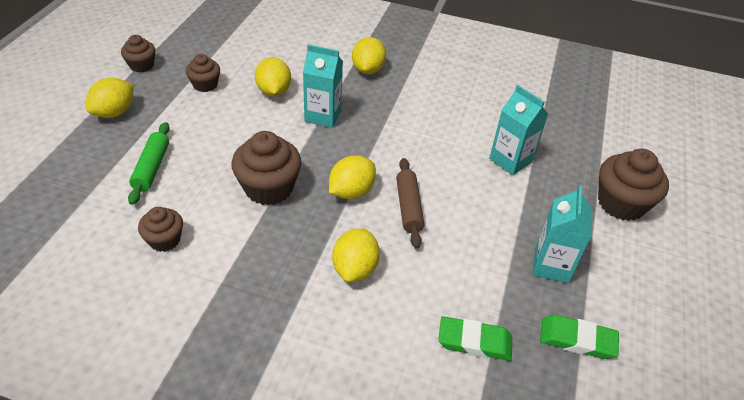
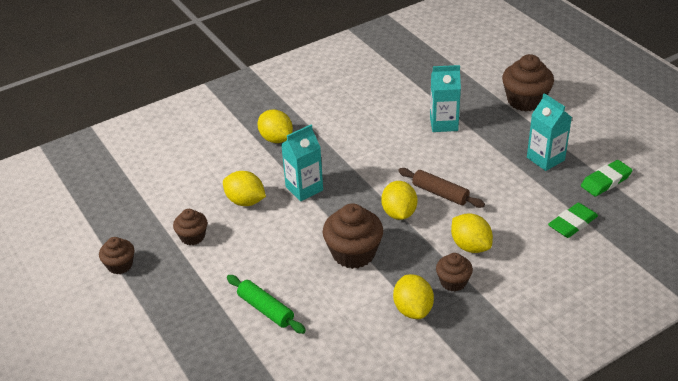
camera: 45 degrees left, 5 degrees down
yellow lemon [86,78,134,118] -> yellow lemon moved to [393,274,434,319]
brown cupcake [138,207,183,252] -> brown cupcake moved to [436,253,473,292]

